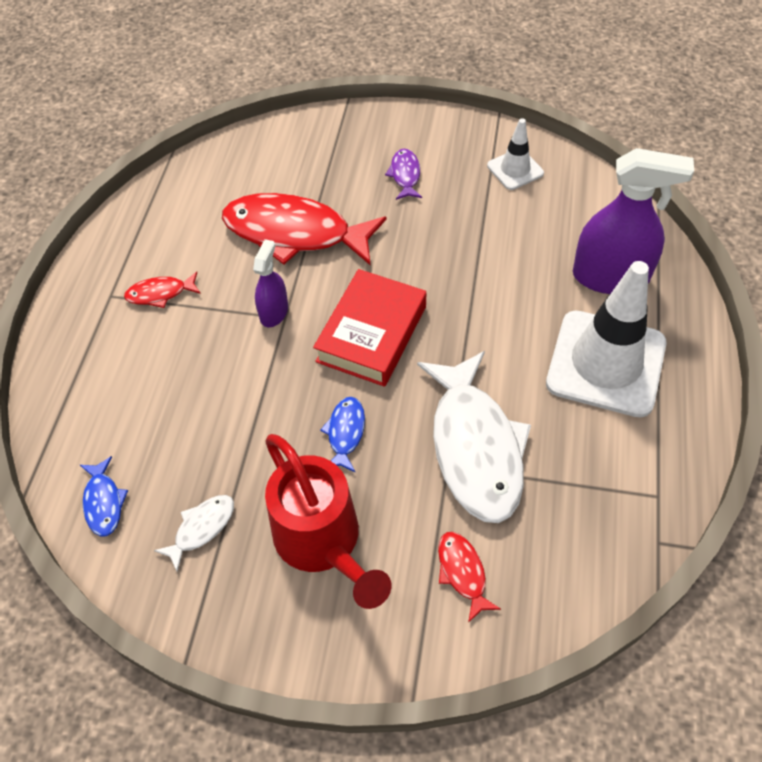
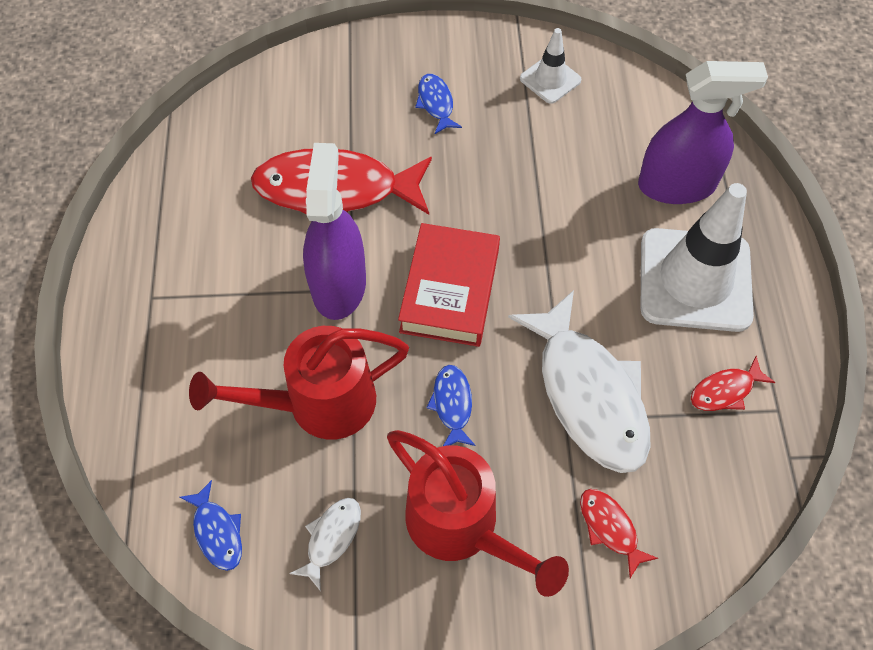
camera: 15 degrees left, 5 degrees up
red fish [124,272,201,308] -> red fish moved to [691,356,775,411]
purple spray bottle [253,239,288,327] -> purple spray bottle [303,143,366,320], size x1.86
purple fish [385,149,422,200] -> blue fish [415,74,462,134]
none -> red watering can [189,326,409,440]

